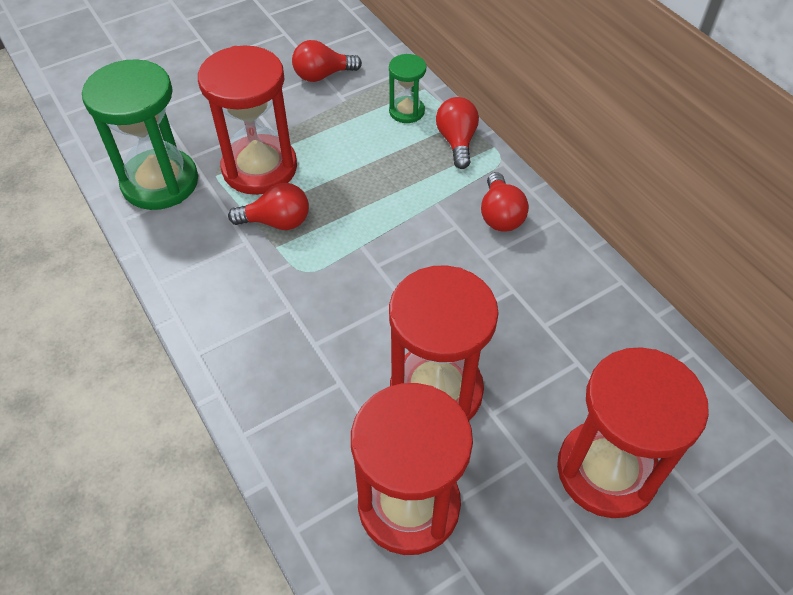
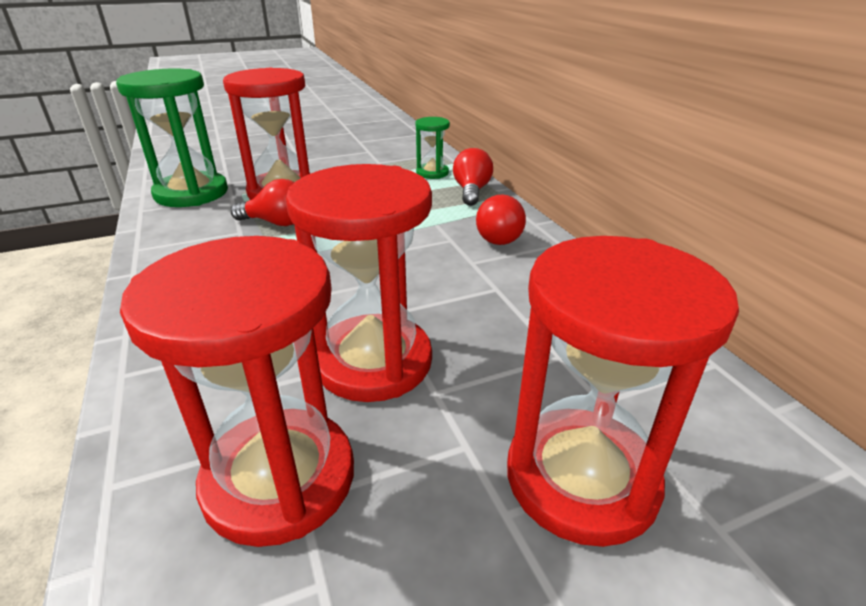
camera: 10 degrees right, 20 degrees down
red light bulb [292,40,362,82] -> none

